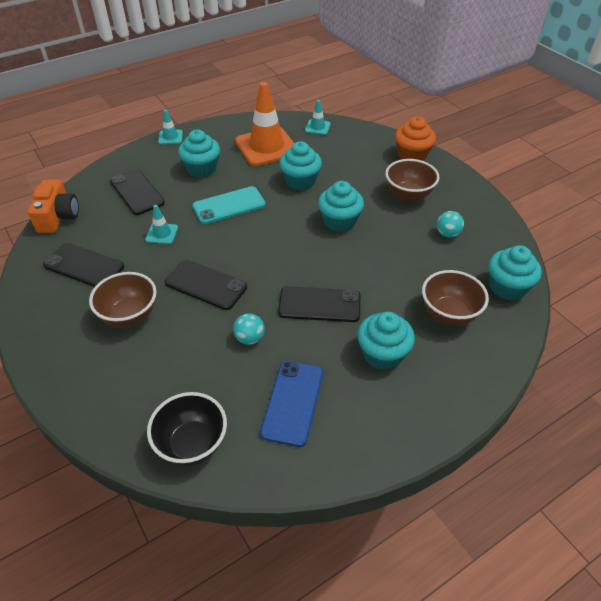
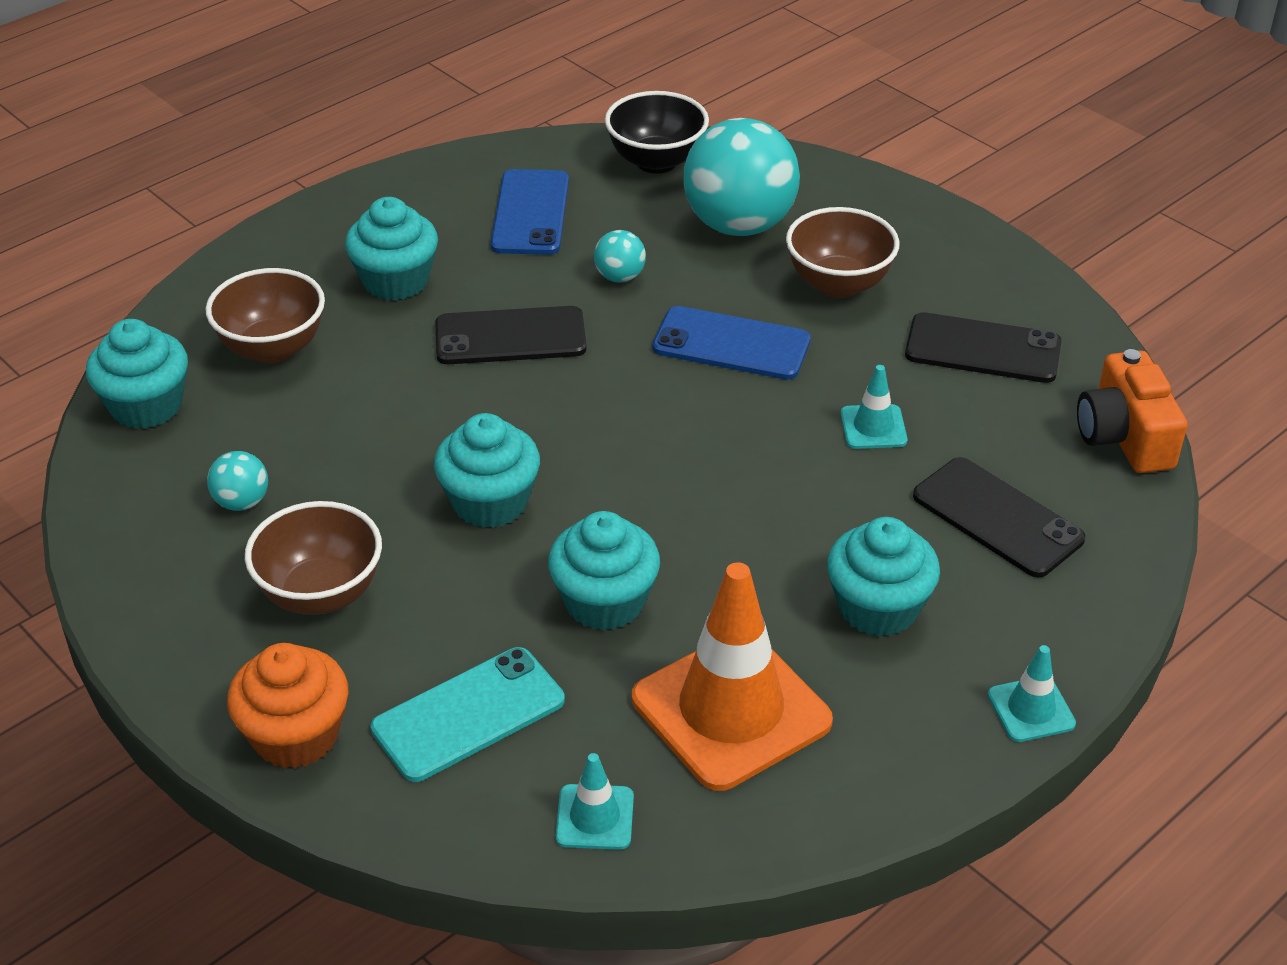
camera: 170 degrees right, 5 degrees down
black phone [165,260,247,310] -> blue phone [653,306,811,380]
turquoise phone [193,186,266,224] -> turquoise phone moved to [370,647,565,782]
none -> turquoise ball [683,118,800,236]

